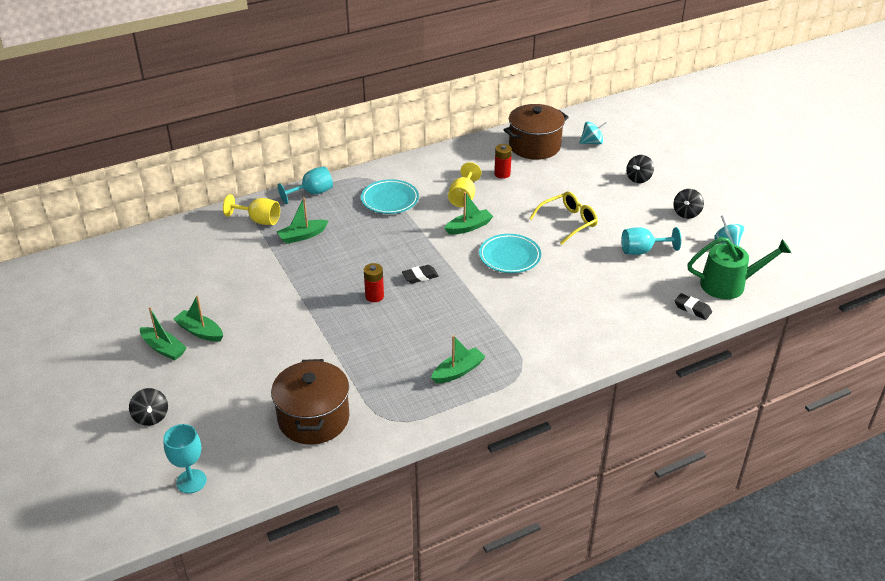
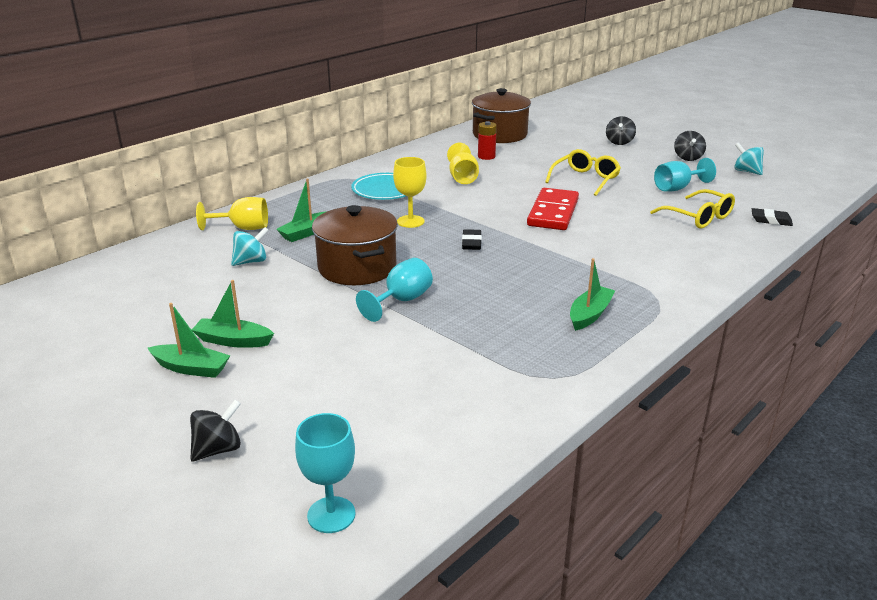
camera: 20 degrees left, 10 degrees down
black spinning top [129,388,168,426] -> black spinning top turned 90 degrees counterclockwise [190,400,241,462]
brown pot [271,359,350,445] -> brown pot moved to [312,205,398,285]
turquoise goblet [278,166,333,204] -> turquoise goblet moved to [356,258,433,322]
red battery [364,263,384,302] -> none
black eraser [402,265,439,283] -> black eraser turned 45 degrees counterclockwise [462,229,482,250]
green boat [444,192,493,234] -> none
turquoise plate [479,234,541,273] -> red domino [527,188,579,230]
turquoise spinning top [579,122,608,145] -> turquoise spinning top moved to [231,227,269,266]
green watering can [687,237,791,299] -> none
none -> yellow goblet [393,157,427,228]
none -> yellow glasses [650,189,735,229]

